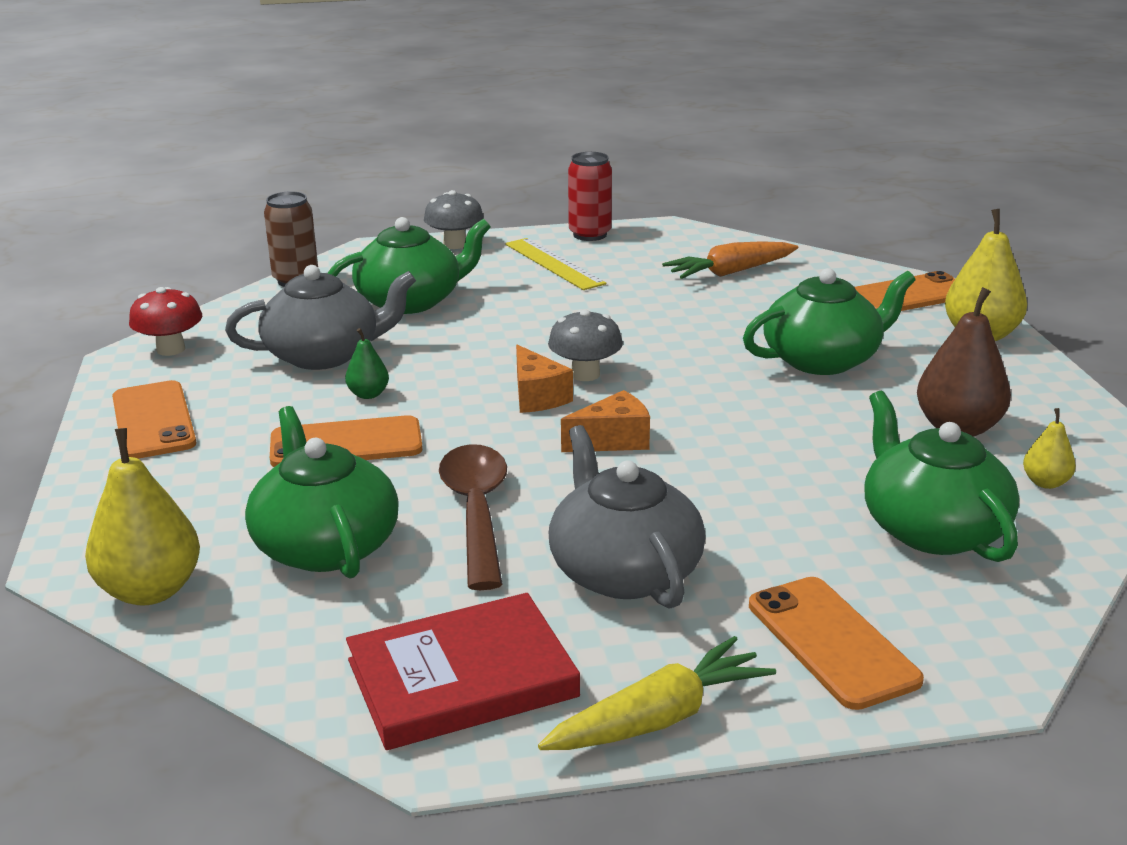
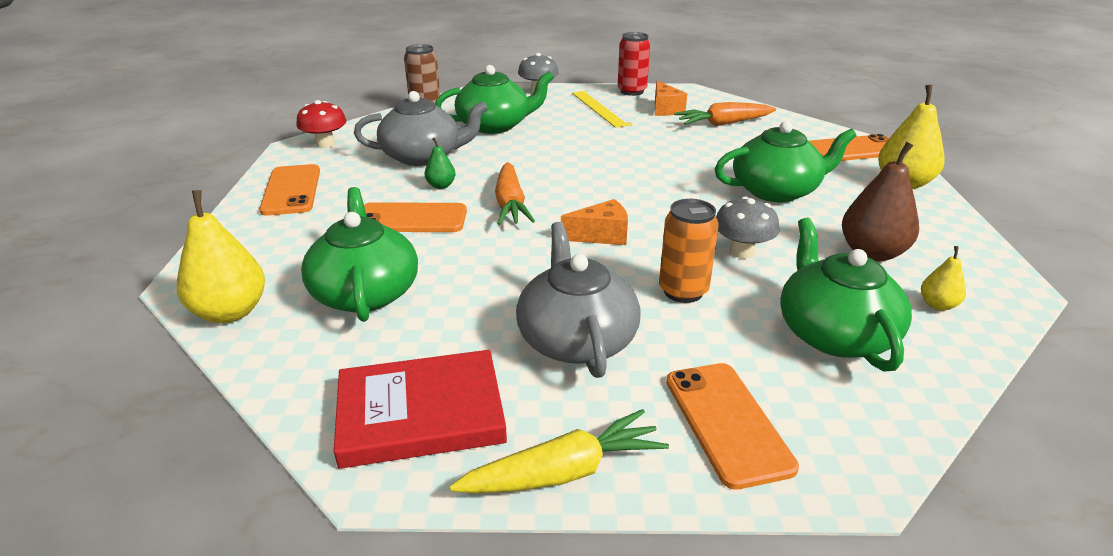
camera: 10 degrees right, 5 degrees up
brown spoon [439,444,507,590] -> none
orange cheese [516,345,573,413] -> orange cheese moved to [655,81,687,116]
grey mushroom [548,309,623,381] -> grey mushroom moved to [716,197,779,259]
none -> orange carrot [495,162,535,225]
none -> orange can [659,199,719,303]

